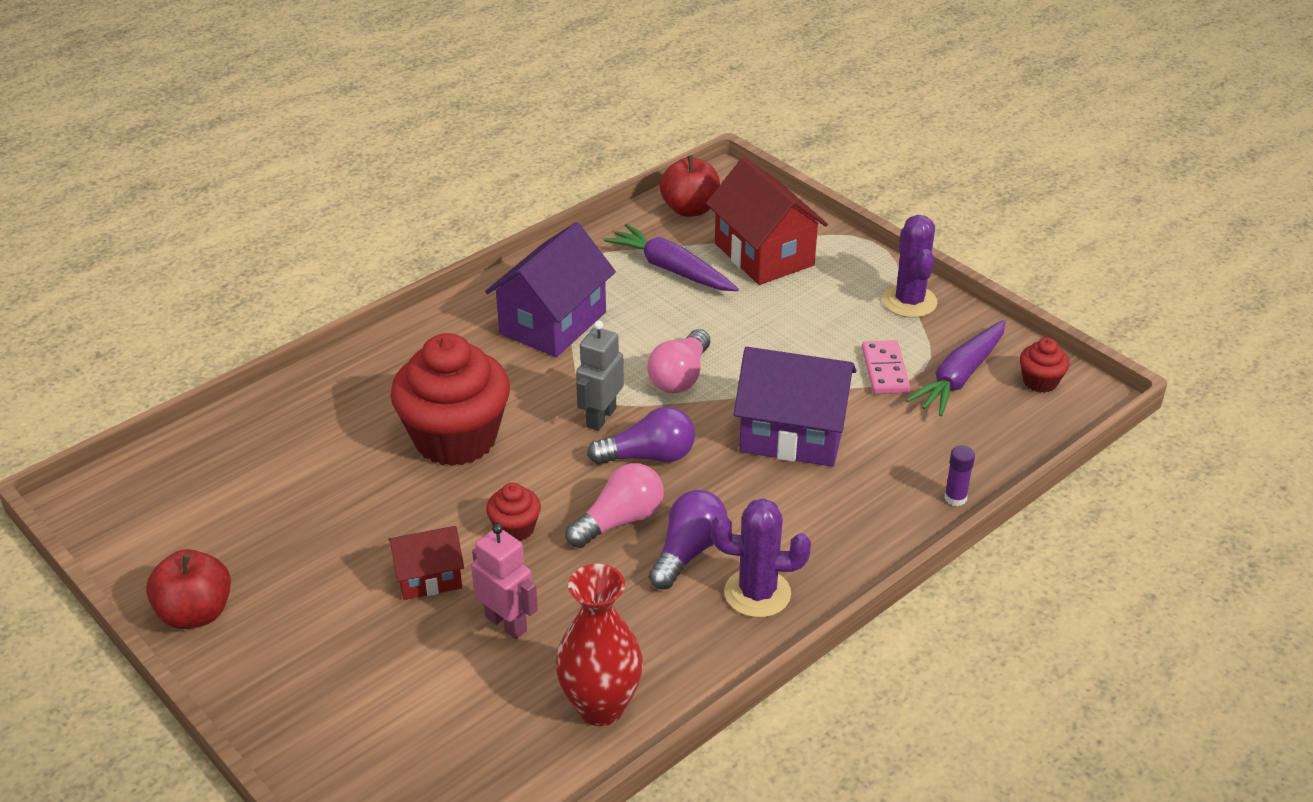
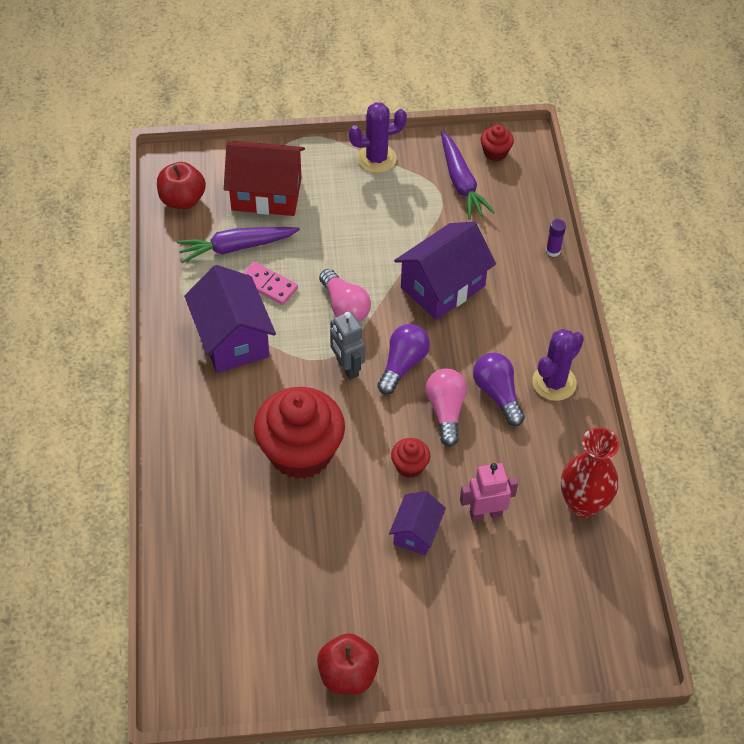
camera: 55 degrees left, 15 degrees up
red house [388,526,464,600] -> purple house [389,491,446,556]
pink domino [862,340,910,394] -> pink domino moved to [243,262,298,305]
purple cactus [883,215,938,318] -> purple cactus turned 45 degrees counterclockwise [349,102,407,173]

